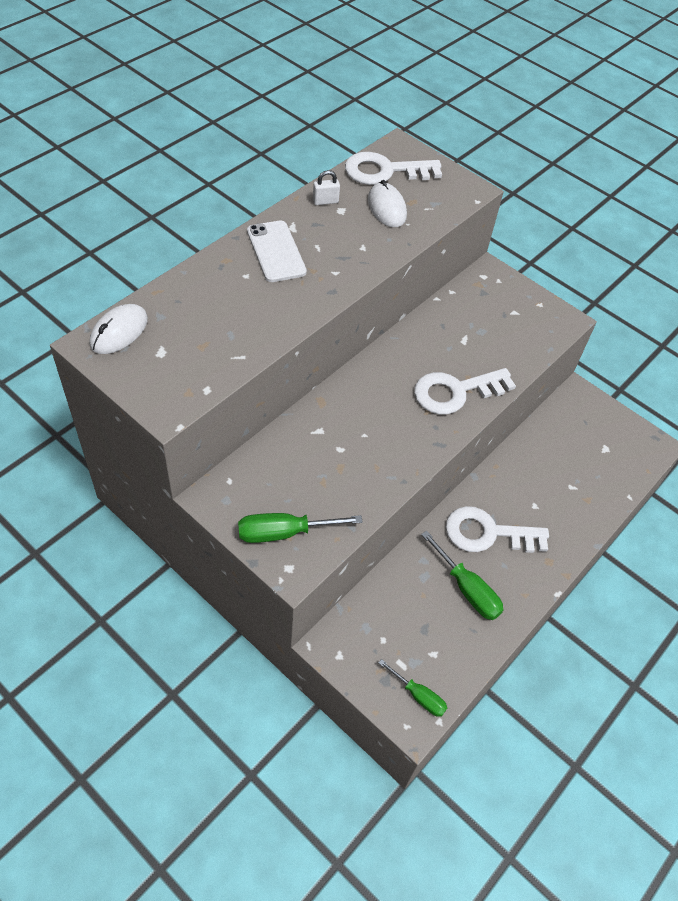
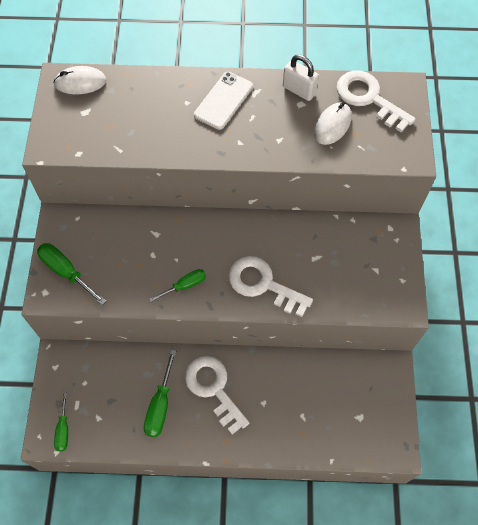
camera: 55 degrees right, 10 degrees up
white padlock [313,170,340,205] -> white padlock [283,55,319,101], size x1.55
none -> green screwdriver [149,269,206,302]

